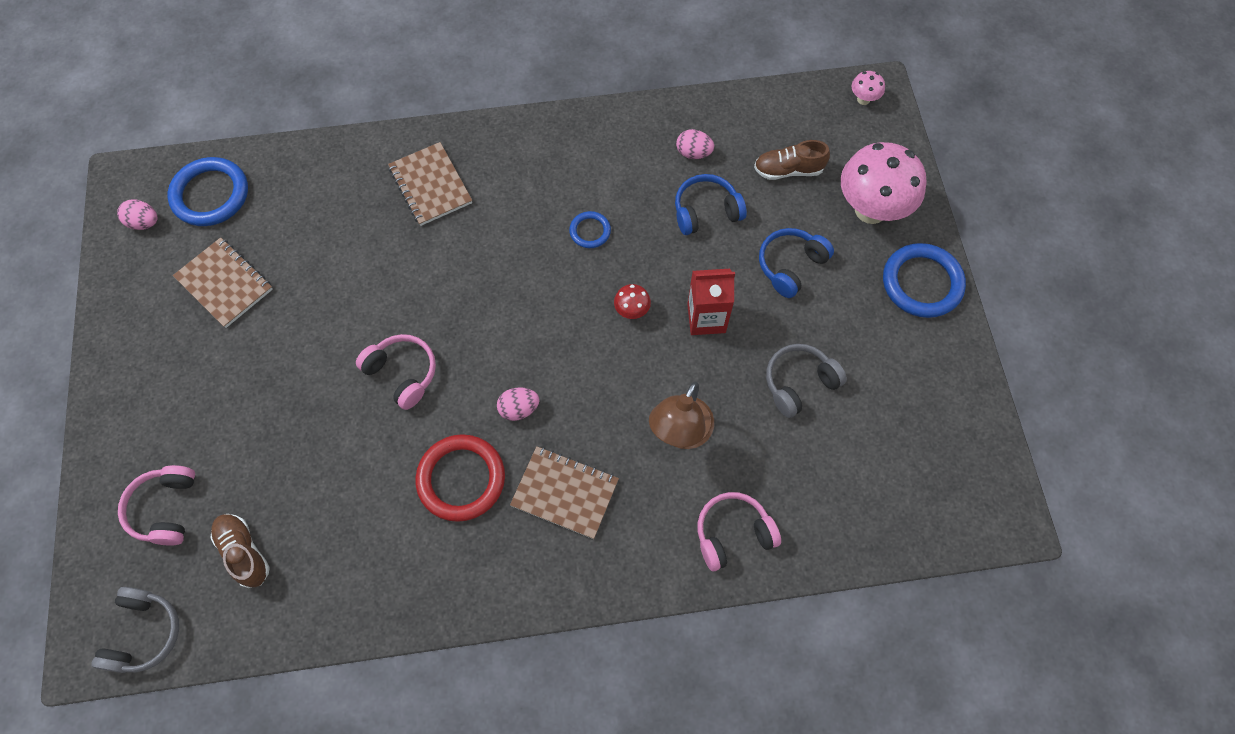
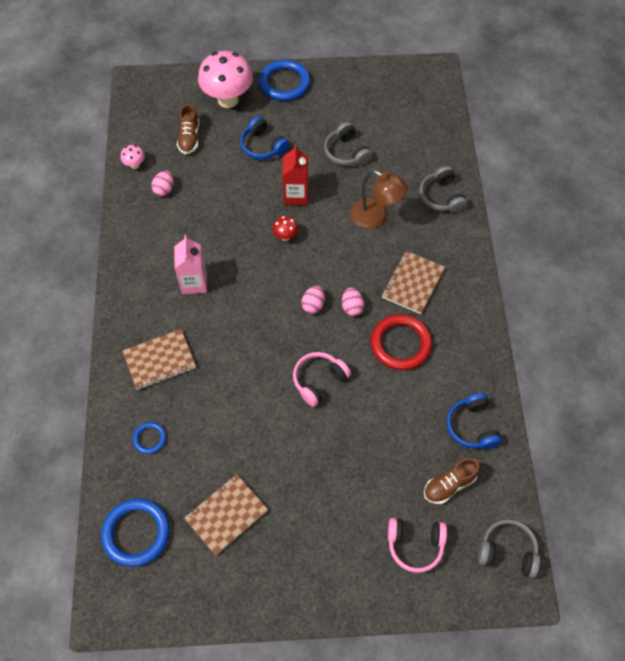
camera: 85 degrees left, 5 degrees down
pink egg [117,199,157,230] -> pink egg moved to [301,286,325,314]
blue ring [569,211,611,248] -> blue ring moved to [133,422,166,454]
blue headphones [675,174,747,235] -> blue headphones moved to [446,393,502,449]
pink headphones [697,492,781,571] -> grey headphones [419,166,468,213]
pink mushroom [852,71,885,105] -> pink mushroom moved to [121,145,145,169]
none -> pink carton [175,235,207,294]

